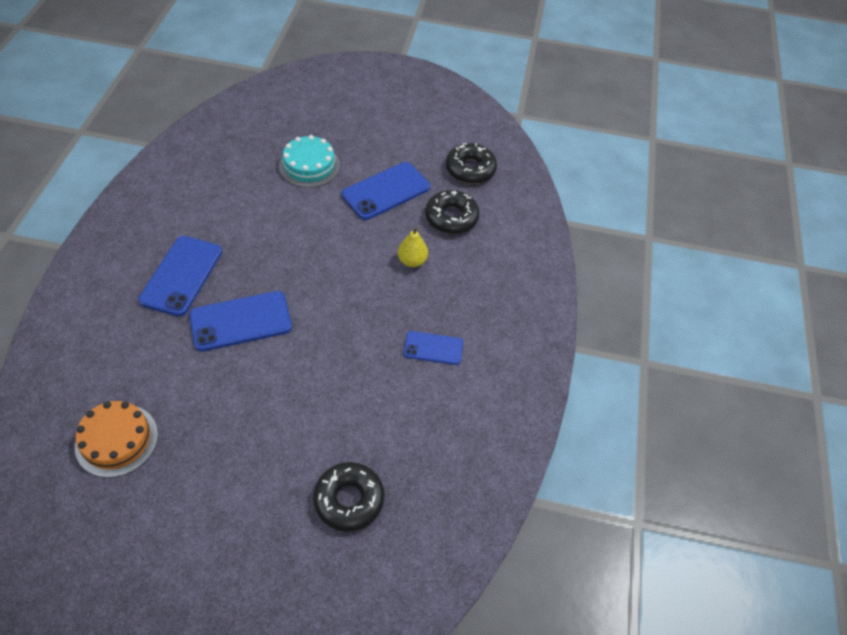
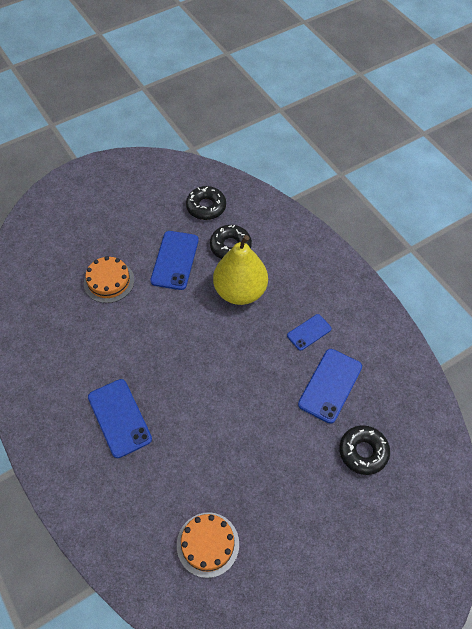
camera: 40 degrees left, 5 degrees up
blue phone [189,291,292,352] -> blue phone moved to [298,349,362,424]
turquoise cake [279,135,340,188] -> orange cake [84,256,134,303]
yellow pear [398,227,428,267] -> yellow pear [213,235,268,305], size x2.29

